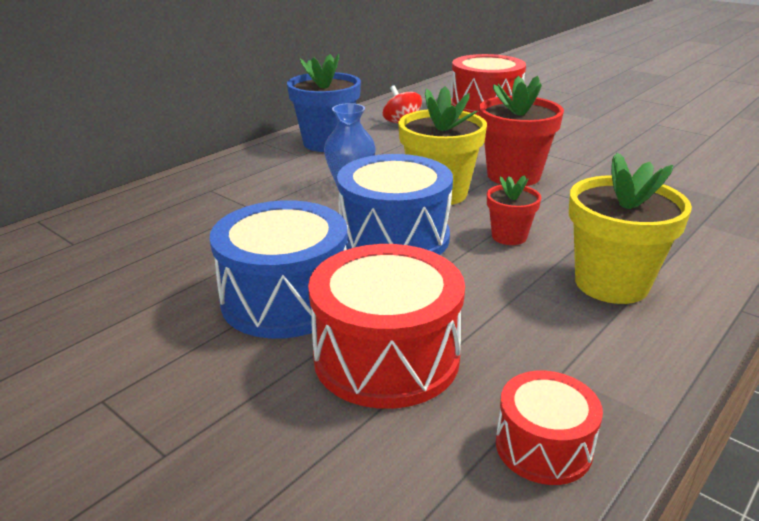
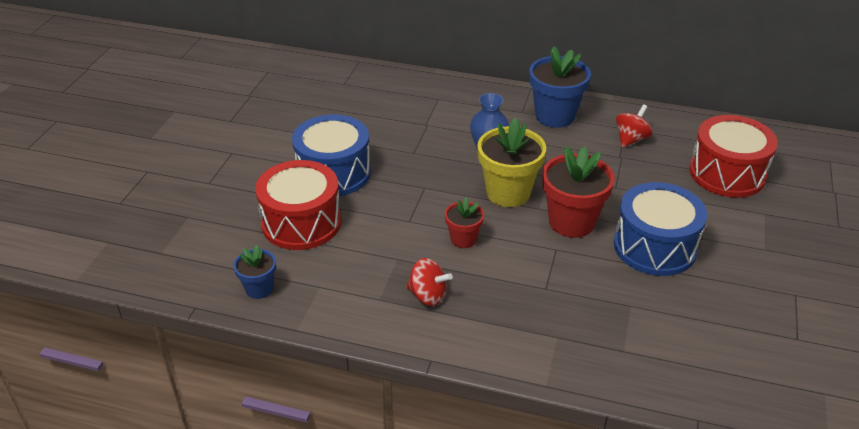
camera: 65 degrees right, 10 degrees up
blue drum [337,154,453,255] -> blue drum moved to [614,182,707,276]
red drum [496,371,603,485] -> blue flower pot [233,245,276,299]
yellow flower pot [569,152,692,304] -> red spinning top [406,258,453,306]

